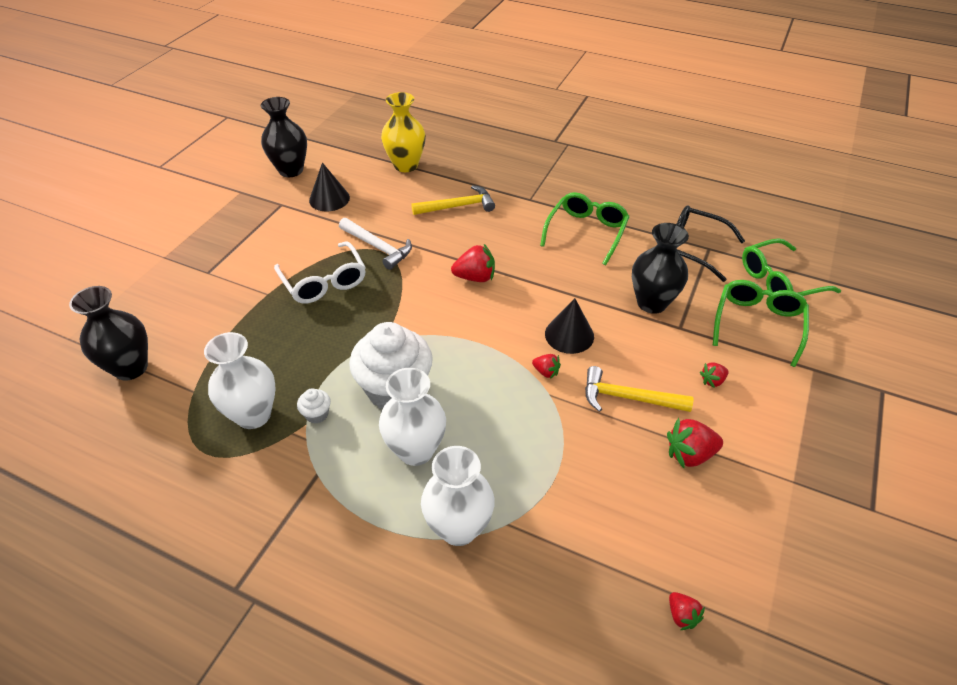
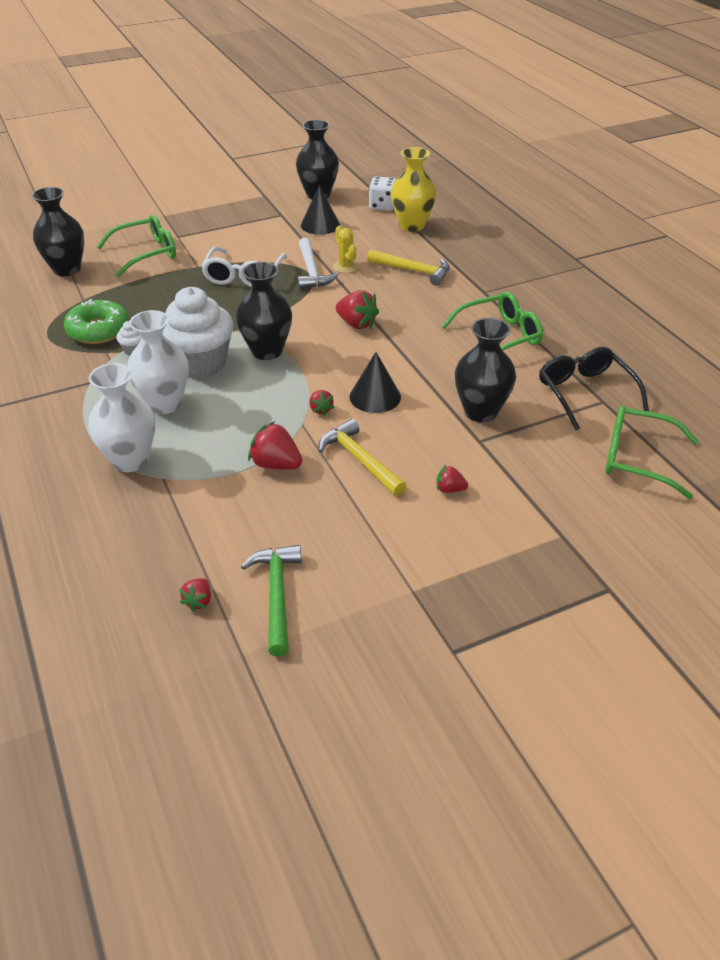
camera: 40 degrees right, 5 degrees down
white vase [204,332,276,429] -> green donut [64,299,129,344]
red strawberry [667,418,723,468] -> red strawberry moved to [248,421,302,470]
green glasses [713,280,809,367] -> green glasses moved to [97,214,176,277]
none -> black vase [236,262,292,360]
none -> green hammer [241,545,302,657]
none -> yellow cactus [333,226,359,273]
none -> white dice [369,177,397,211]

